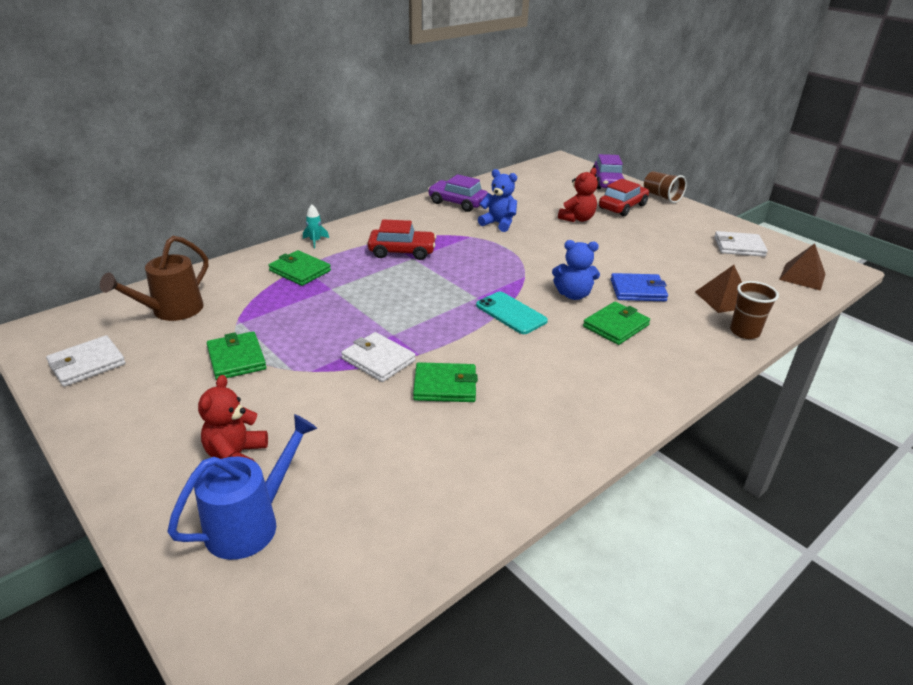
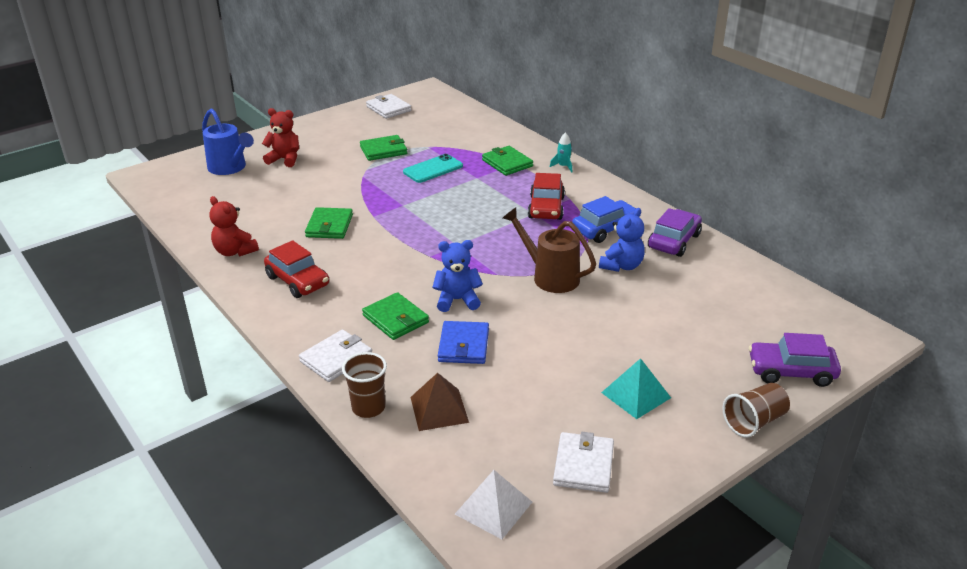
camera: 95 degrees right, 0 degrees up
brown watering can [100,236,208,321] -> brown watering can moved to [503,208,596,293]
green wallet [268,250,331,286] -> green wallet turned 75 degrees counterclockwise [482,146,533,176]
white wallet [341,332,416,382] -> white wallet moved to [299,330,372,382]
turquoise phone [476,292,548,334] -> turquoise phone moved to [403,154,463,183]
blue teddy bear [552,240,600,300] -> blue teddy bear turned 75 degrees clockwise [432,240,483,312]
red teddy bear [558,168,598,222] -> red teddy bear moved to [209,196,259,256]
red car [599,179,649,216] -> red car moved to [264,240,329,298]
brown pyramid [779,243,825,291] -> white pyramid [455,470,532,539]
none -> blue car [572,196,636,243]
none -> turquoise pyramid [601,358,671,419]

